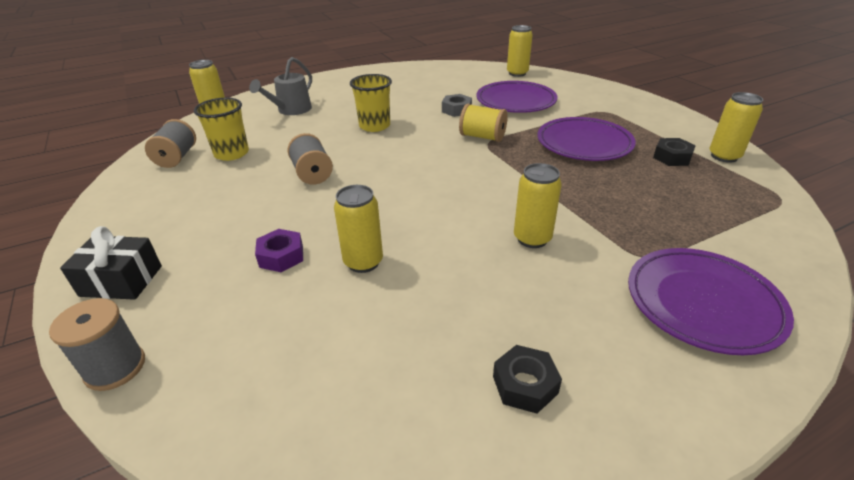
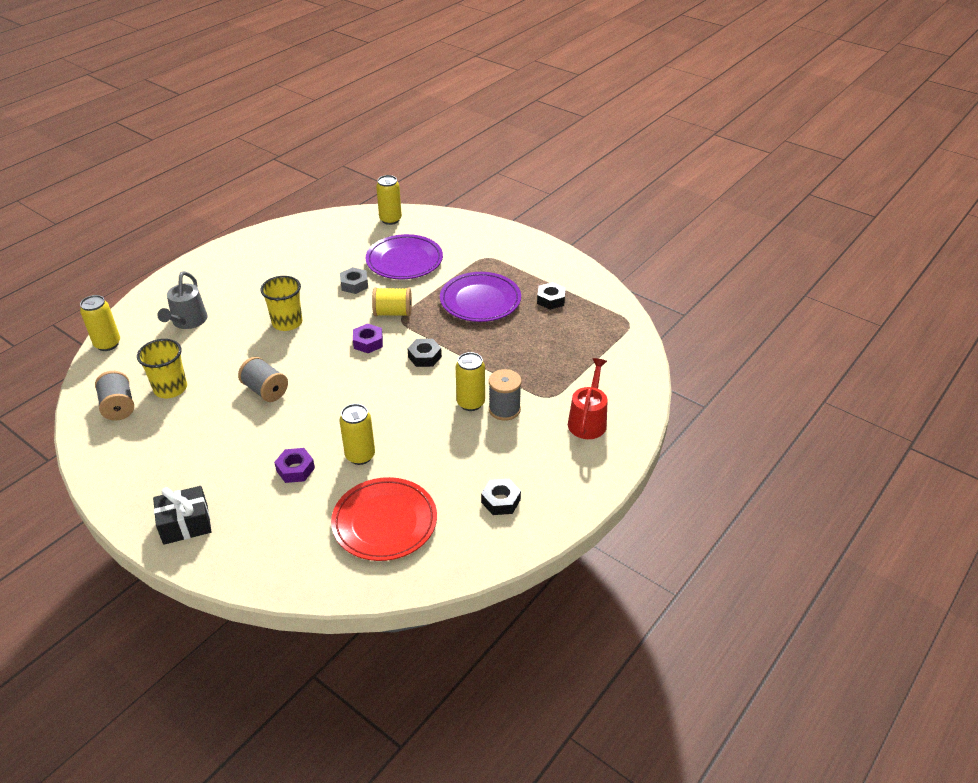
camera: 25 degrees left, 5 degrees up
grey spool [49,298,145,391] -> grey spool moved to [489,369,522,421]
purple plate [628,248,794,355] -> red watering can [568,358,608,439]
yellow can [709,92,763,163] -> none
none -> red plate [331,477,437,561]
none -> purple nut [353,323,383,353]
none -> black nut [407,339,442,367]

